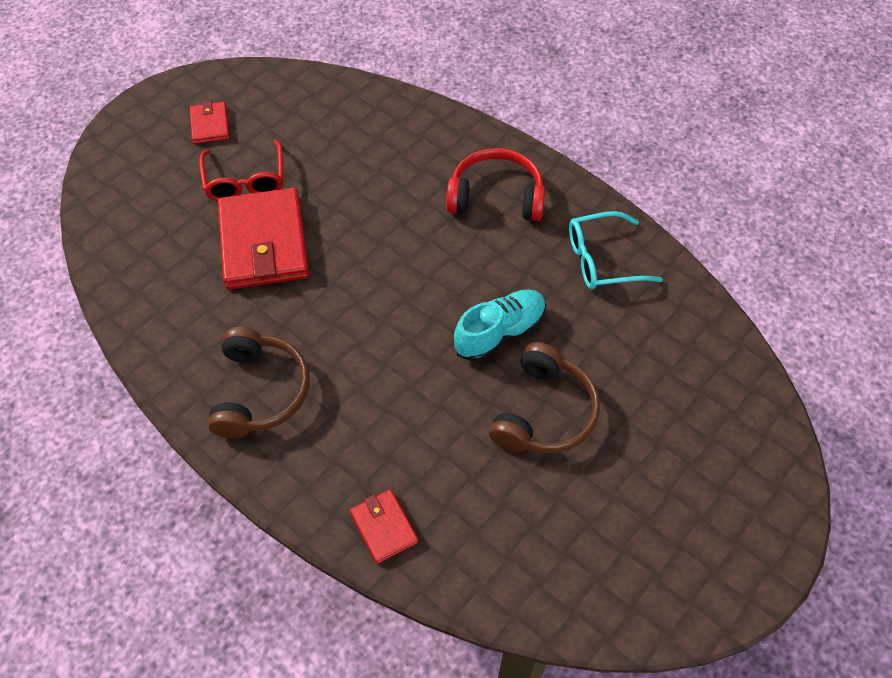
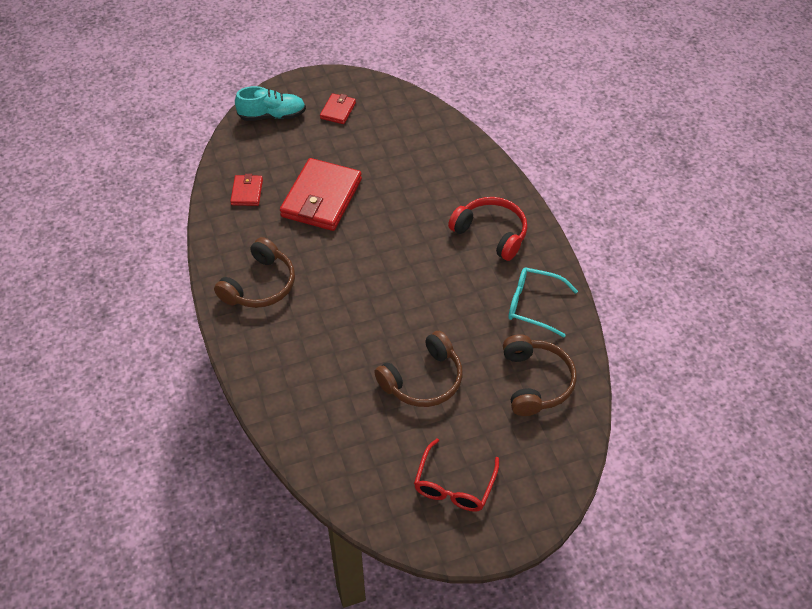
camera: 30 degrees right, 5 degrees down
red glasses [199,140,284,201] -> red glasses moved to [414,438,499,512]
red wallet [350,489,419,564] -> red wallet moved to [230,174,263,206]
turquoise shoe [454,289,546,362] -> turquoise shoe moved to [235,86,306,121]
none -> brown headphones [503,334,577,416]

